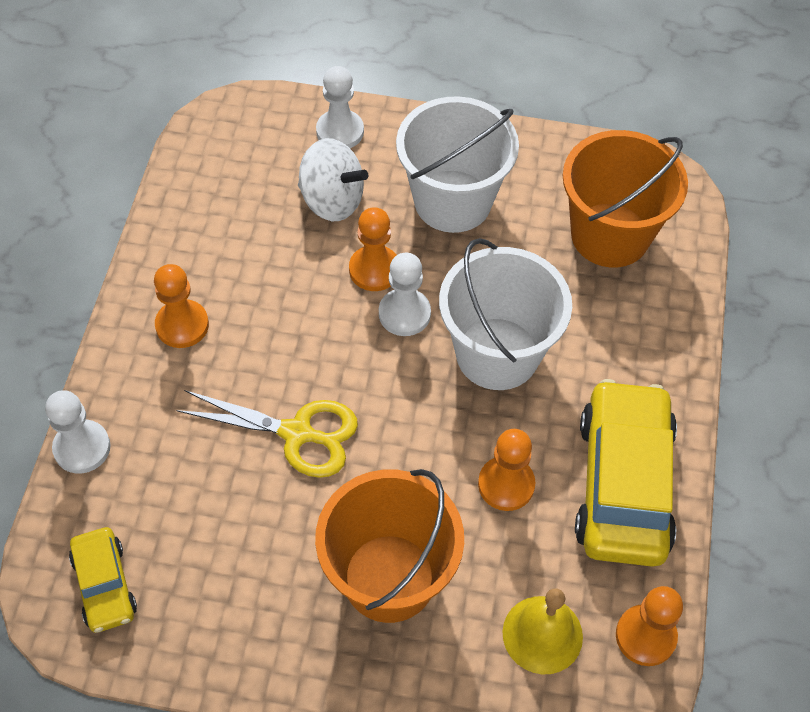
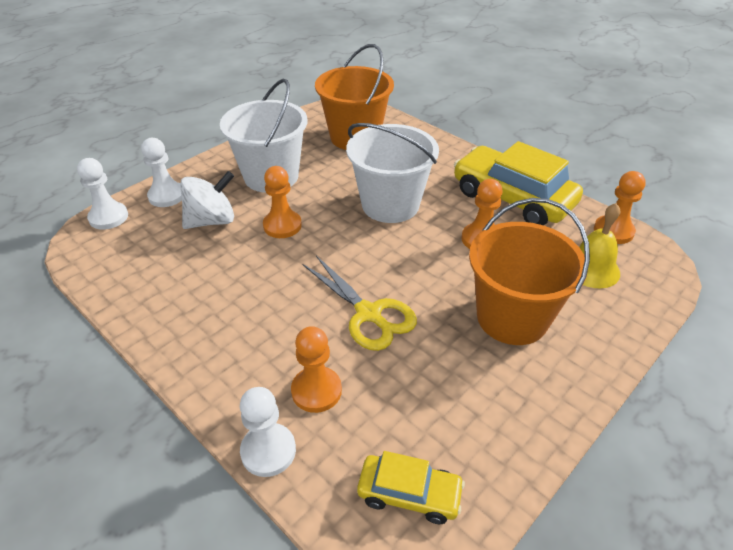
camera: 55 degrees left, 15 degrees down
orange pawn [154,264,209,348] -> orange pawn moved to [291,326,342,413]
yellow scissors [176,390,358,478] -> yellow scissors turned 90 degrees clockwise [303,256,417,351]
white pawn [379,253,431,336] -> white pawn moved to [77,158,128,230]

